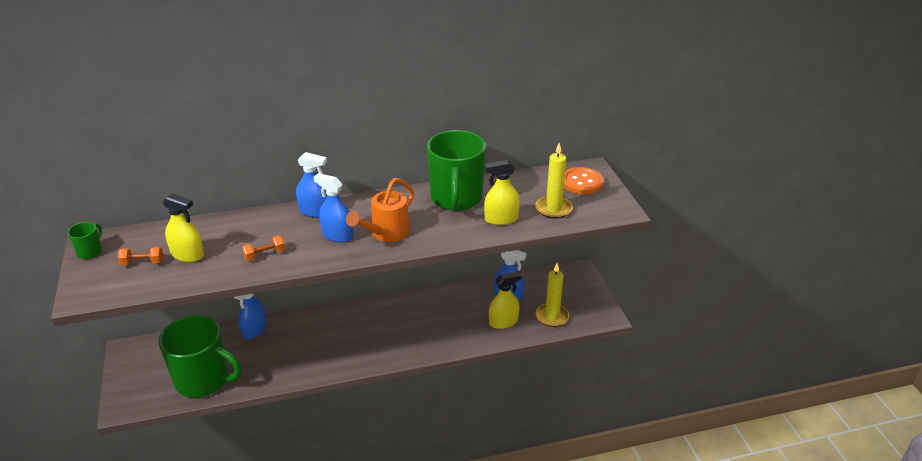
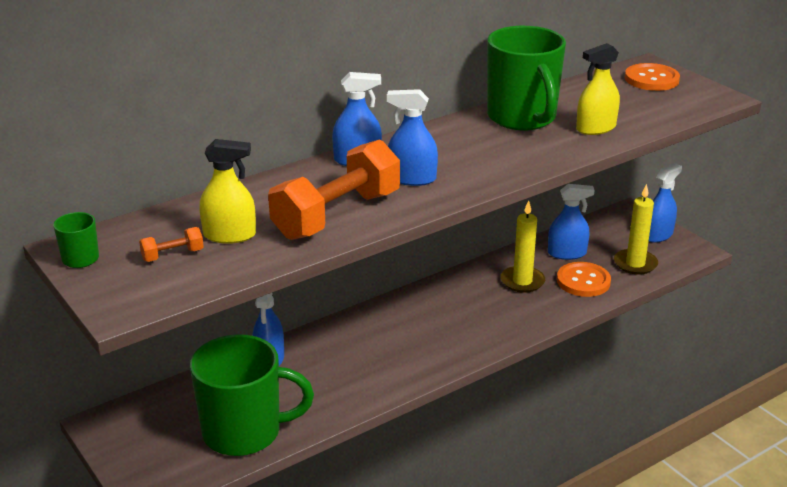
camera: 20 degrees left, 5 degrees down
orange dumbbell [242,235,285,261] -> orange dumbbell [268,139,400,240], size x2.46
orange watering can [346,178,414,242] -> none
yellow spray bottle [489,272,521,329] -> orange button [557,262,611,297]
yellow candle [535,143,573,219] -> yellow candle moved to [501,200,545,293]
none -> blue spray bottle [649,163,682,243]

